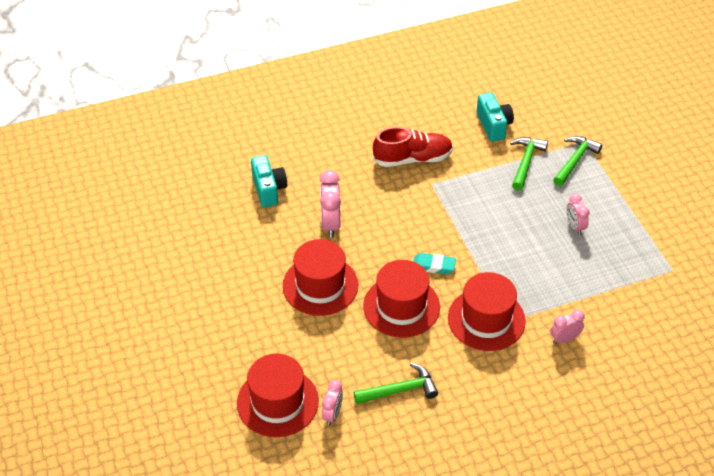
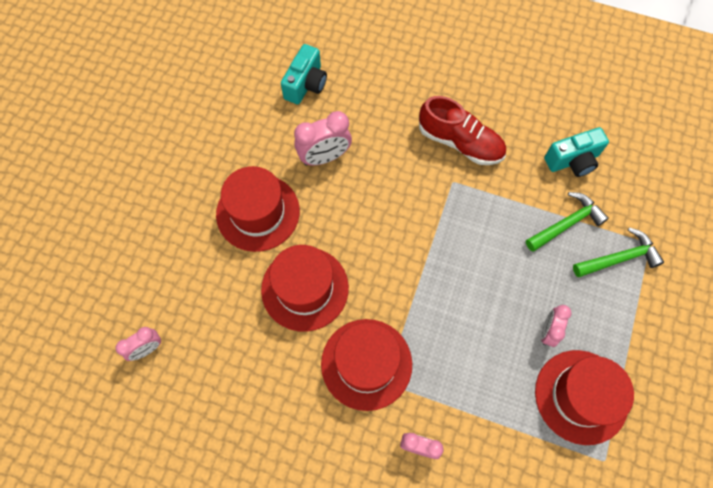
camera: 40 degrees right, 20 degrees up
red hat [237,354,319,437] -> red hat moved to [535,350,634,445]
pink clock [320,170,341,238] -> pink clock turned 150 degrees counterclockwise [294,111,352,166]
green hammer [354,363,438,404] -> none
turquoise eraser [413,253,456,274] -> none
turquoise camera [476,92,514,142] -> turquoise camera turned 45 degrees clockwise [544,127,609,177]

